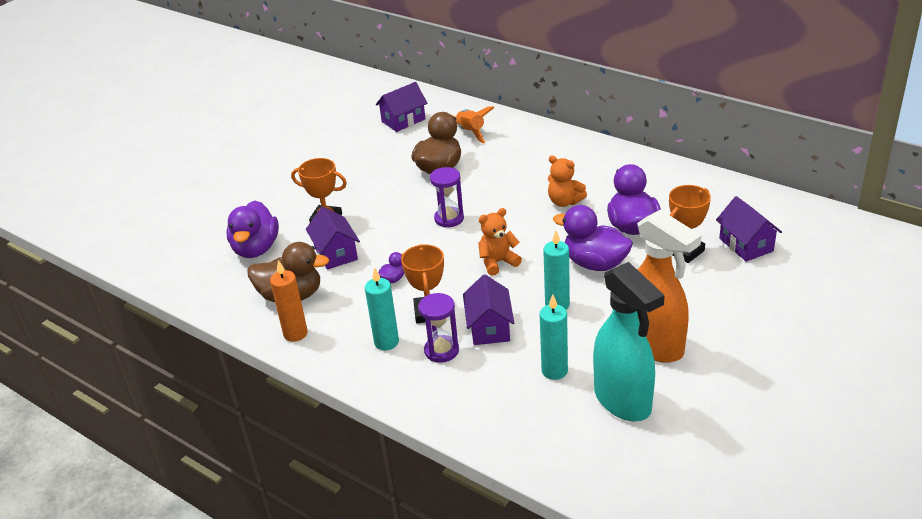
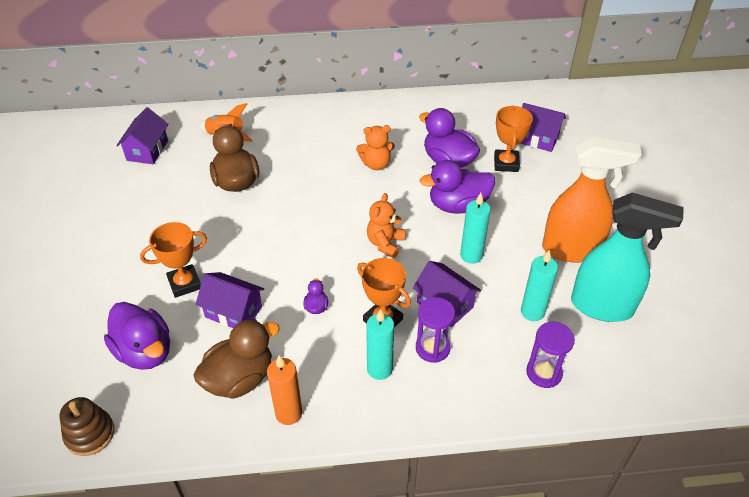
camera: 45 degrees left, 10 degrees up
purple hourglass [430,167,464,228] -> purple hourglass moved to [526,322,575,388]
none -> brown stacking toy [59,397,115,456]

